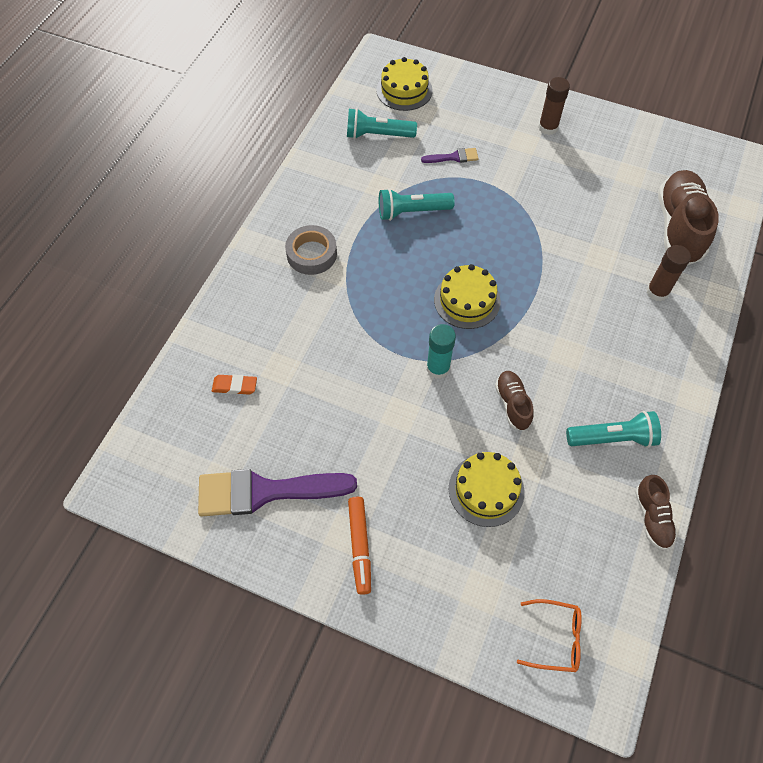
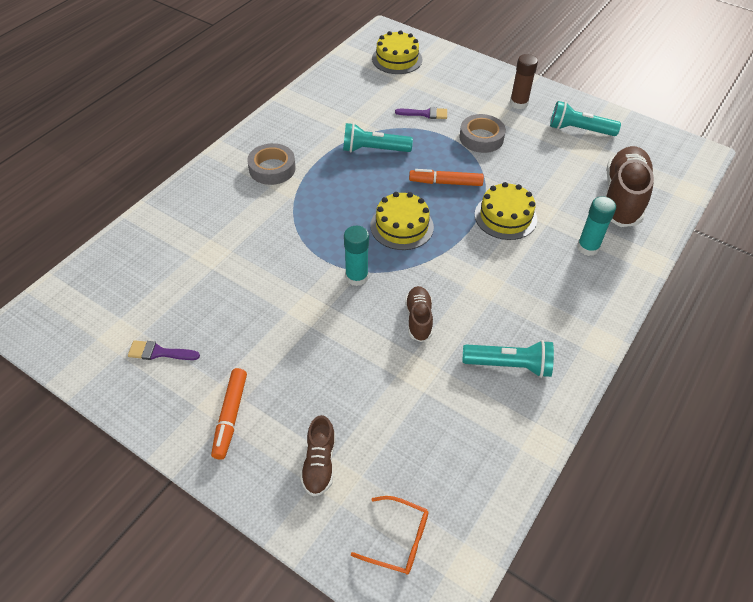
camera: 10 degrees right, 10 degrees down
purple brush [198,469,357,516] -> purple brush [128,340,200,360], size x0.46
orange eraser [212,375,257,394] -> none
turquoise flashlight [347,108,417,139] -> turquoise flashlight moved to [550,101,621,136]
yellow cake [449,452,525,527] -> yellow cake moved to [475,182,537,240]
brown shoe [635,475,677,550] -> brown shoe moved to [301,415,335,496]
brown glue stick [646,245,691,301] -> turquoise glue stick [577,196,616,256]
none -> orange marker [409,169,484,186]
none -> grey tape [460,114,506,153]

